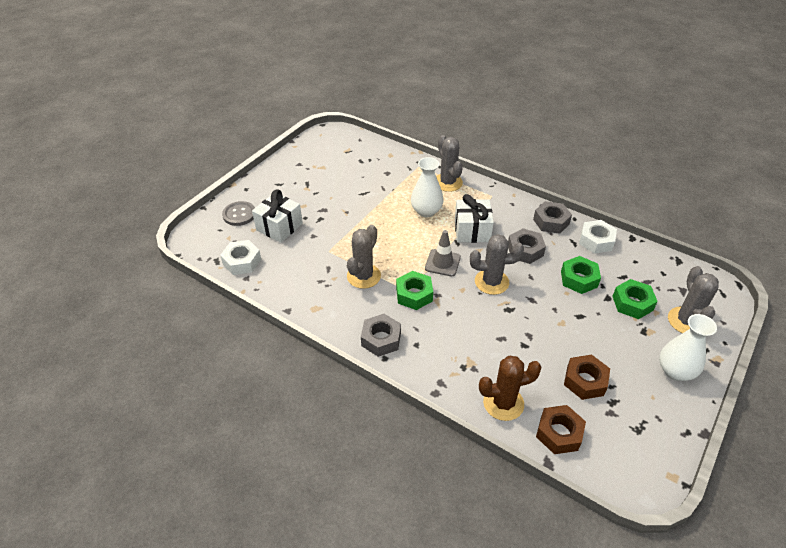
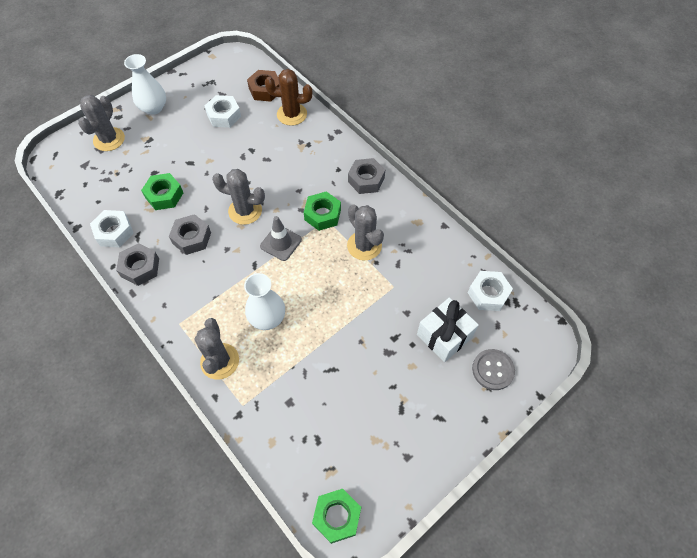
camera: 165 degrees left, 15 degrees up
grey cactus [347,225,381,289] -> grey cactus turned 75 degrees counterclockwise [347,205,384,261]
white gift [455,194,494,243] -> none
brown nut [564,354,610,400] -> white nut [205,95,241,128]
green nut [612,279,658,319] -> green nut moved to [312,489,361,544]

